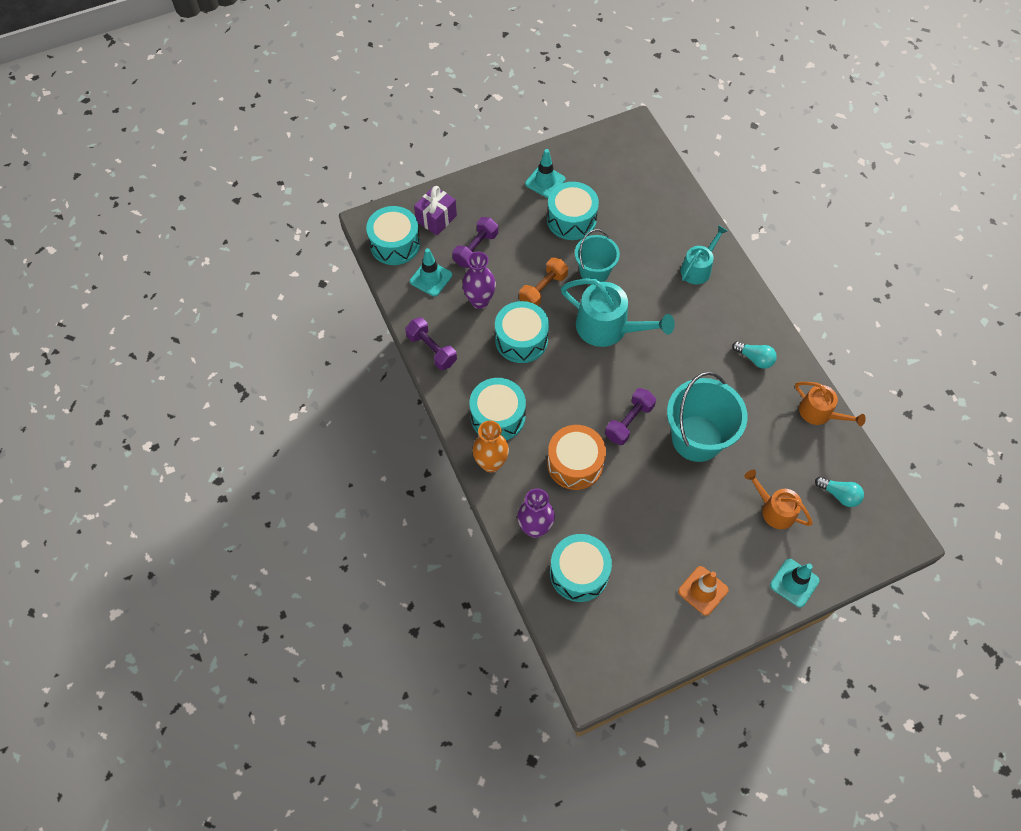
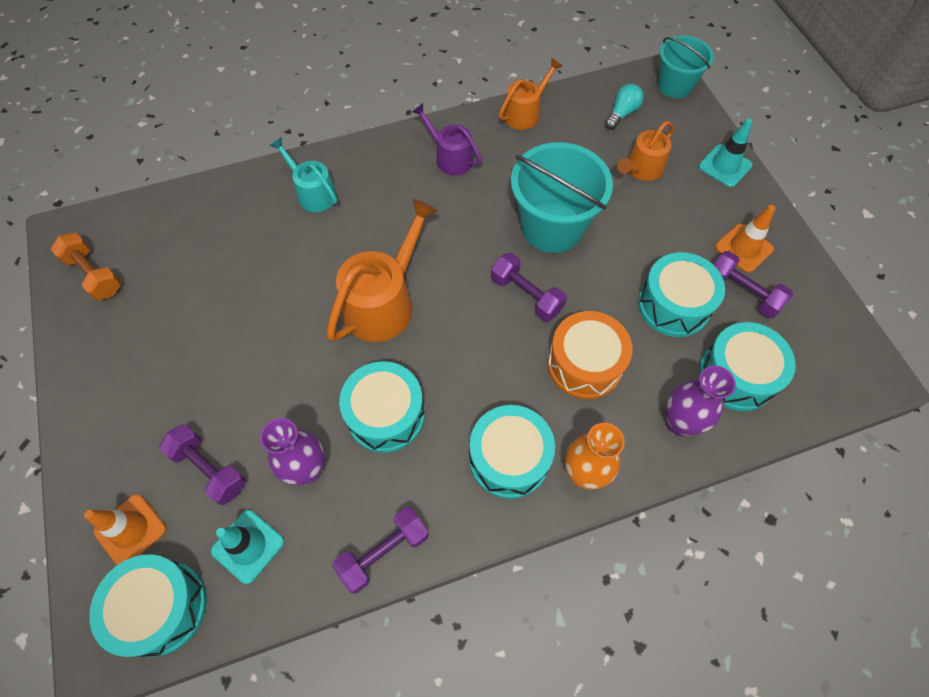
camera: 85 degrees left, 0 degrees up
purple gift [414,186,457,235] -> orange traffic cone [84,494,166,565]
orange dumbbell [519,258,568,306] -> orange dumbbell moved to [50,233,121,301]
turquoise traffic cone [525,149,565,198] -> none
turquoise drum [547,182,599,240] -> turquoise drum moved to [638,252,725,337]
turquoise watering can [561,278,675,347] -> orange watering can [326,199,438,342]
turquoise bucket [575,229,620,282] -> turquoise bucket moved to [658,35,714,98]
turquoise light bulb [732,341,777,369] -> purple watering can [412,103,482,175]
none -> purple dumbbell [713,251,793,318]

